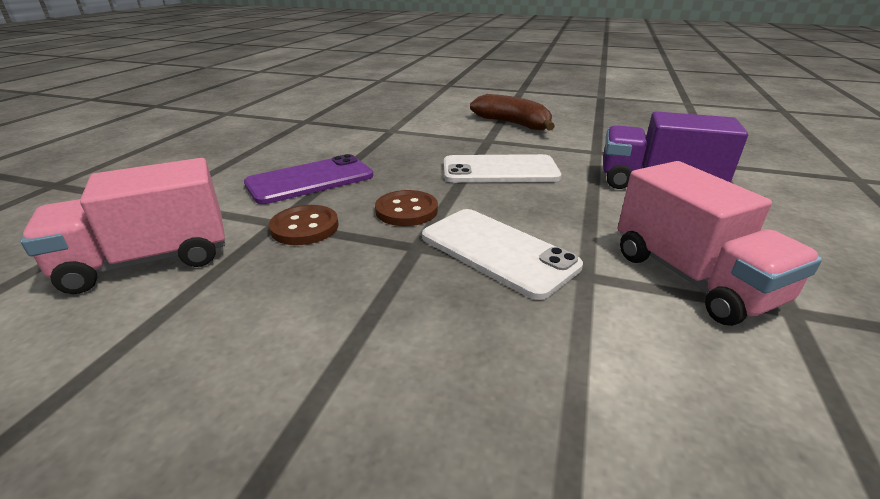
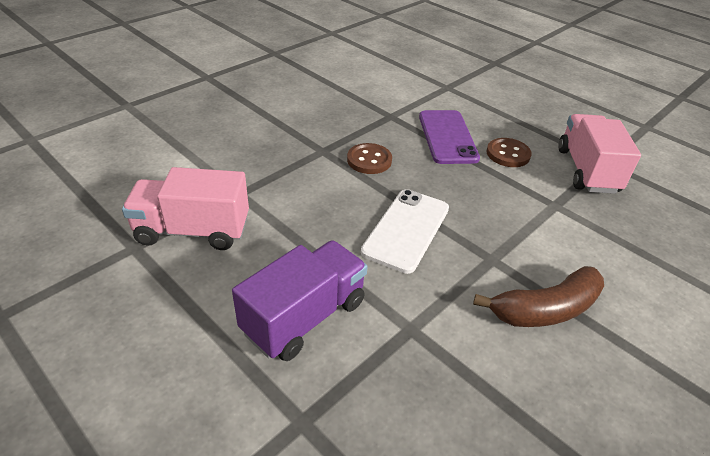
camera: 115 degrees right, 10 degrees up
pink truck [20,158,225,294] -> pink truck moved to [558,114,641,194]
brown button [269,205,339,245] -> brown button moved to [487,138,532,167]
white phone [422,209,583,300] -> none

